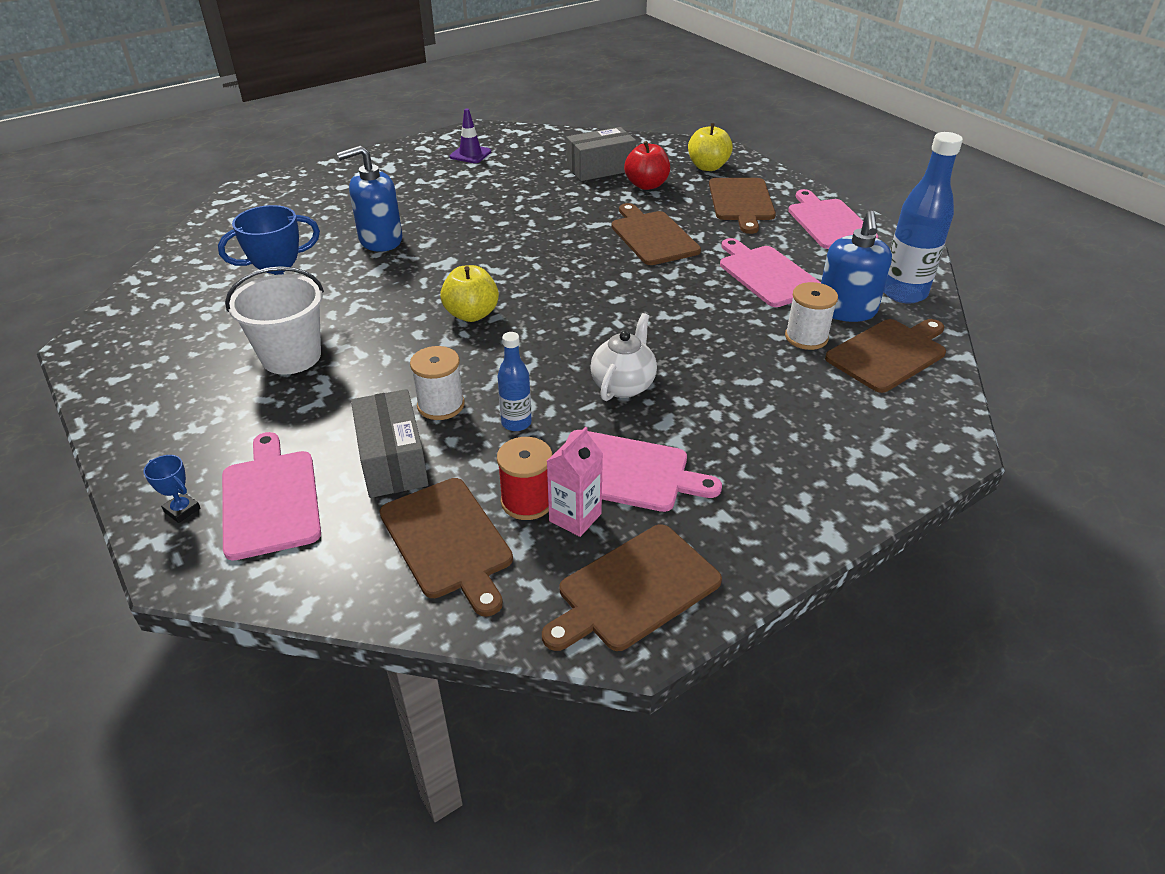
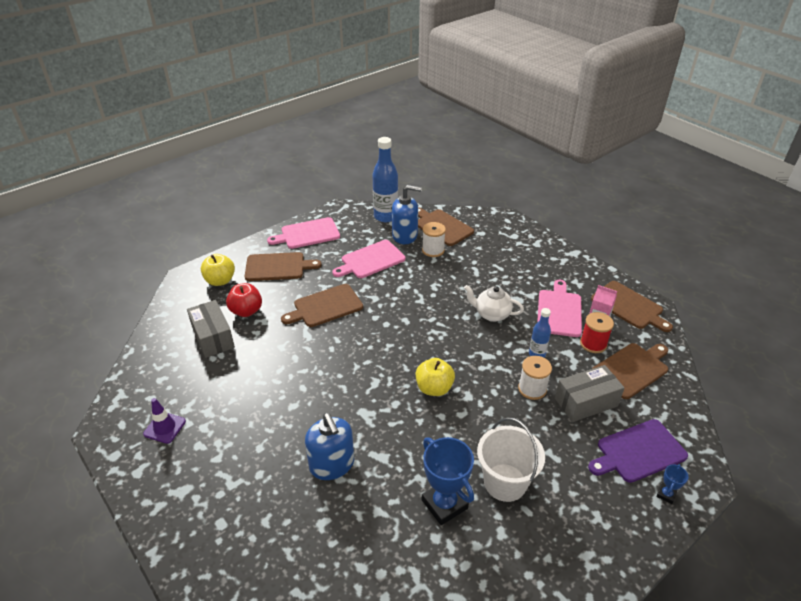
camera: 95 degrees left, 0 degrees up
pink cutting board [222,432,321,561] -> purple cutting board [588,419,688,483]

